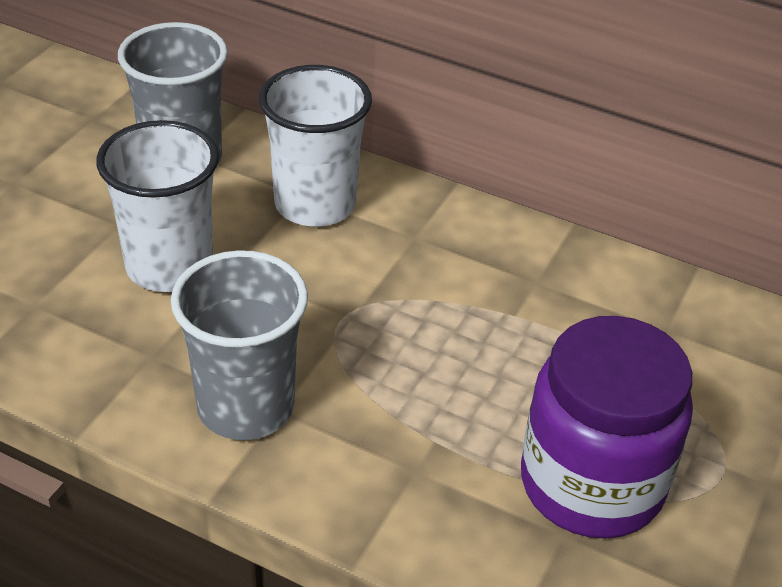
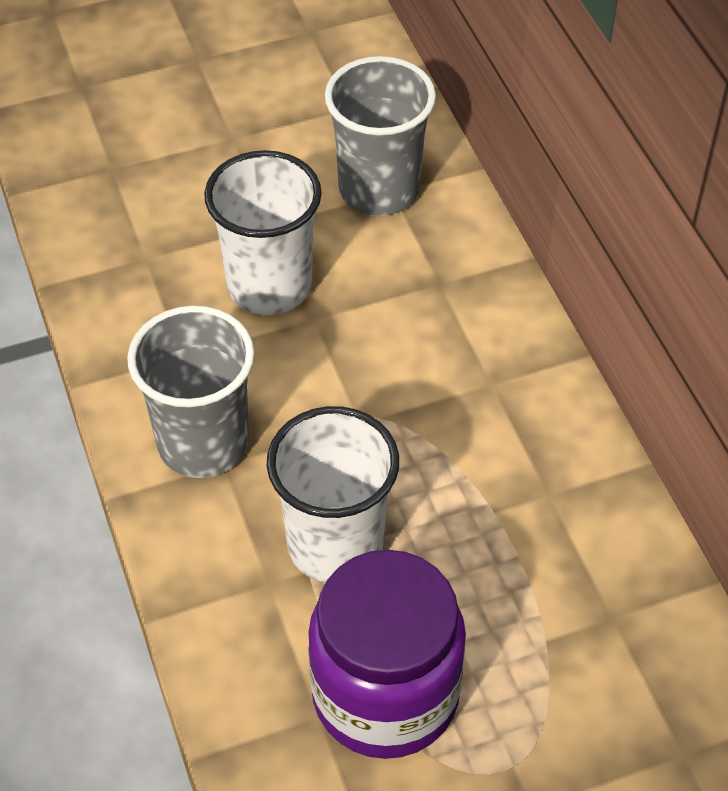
camera: 45 degrees right, 10 degrees up
white cup [259,65,372,226] -> white cup moved to [267,406,399,582]

